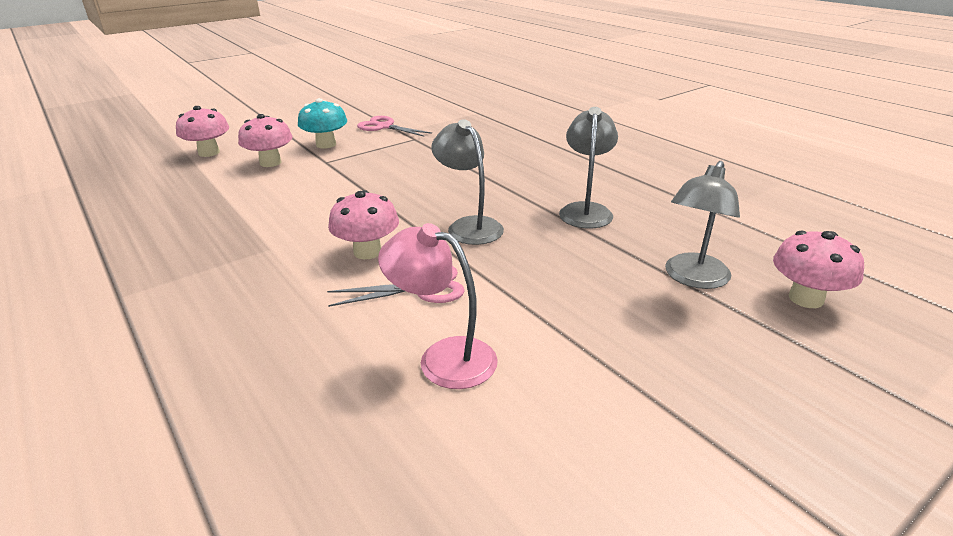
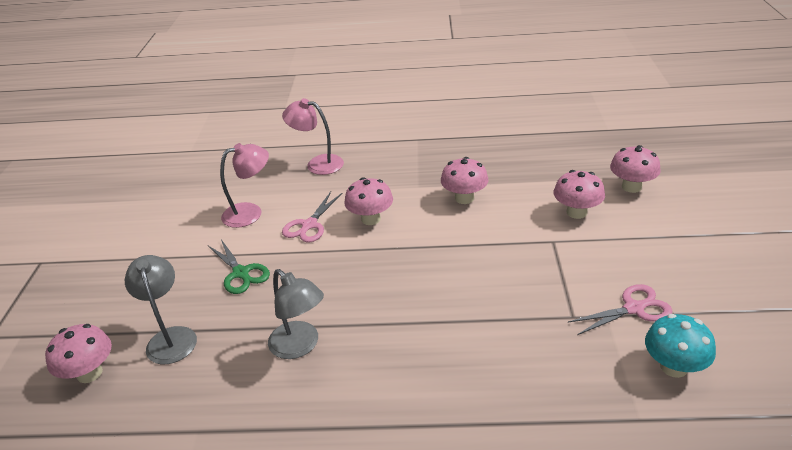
camera: 130 degrees right, 5 degrees up
turquoise mushroom [298,98,347,149] -> turquoise mushroom moved to [645,314,716,378]
grey lamp [431,119,504,245] -> none
none -> green scissors [208,239,270,294]
none -> pink lamp [282,98,344,175]
none -> pink mushroom [441,157,488,204]

